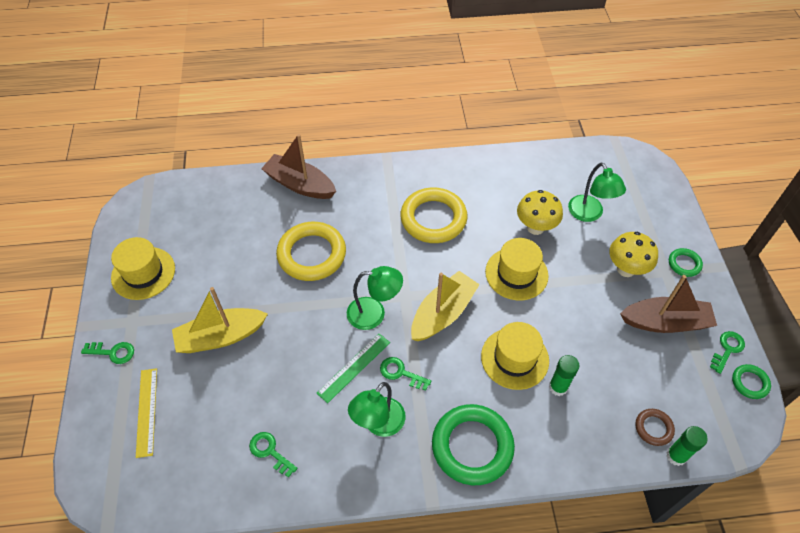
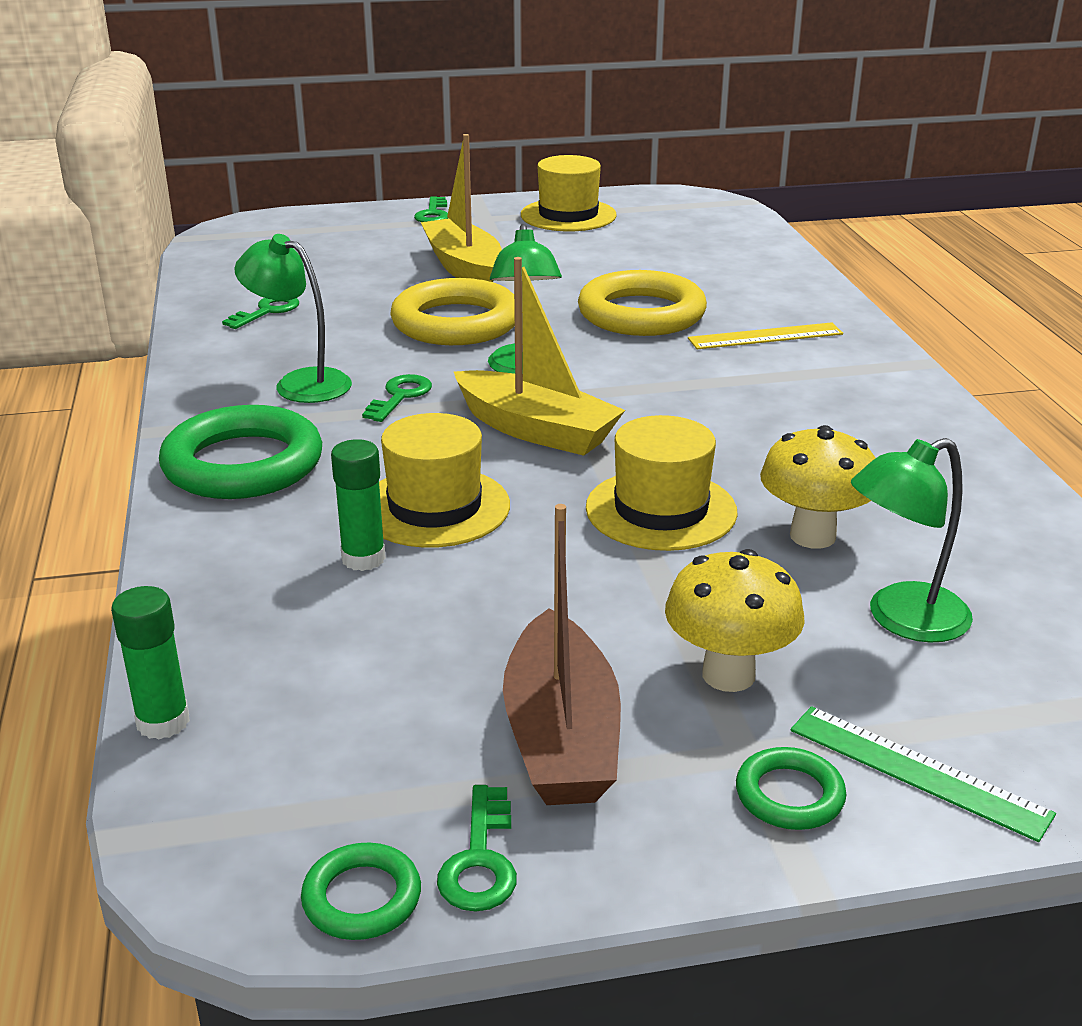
camera: 85 degrees right, 25 degrees down
yellow ruler [136,368,157,458] -> yellow ruler moved to [688,322,843,349]
brown boat [261,134,336,199] -> none
green ruler [317,333,390,403] -> green ruler moved to [791,706,1056,842]
yellow ring [400,188,467,243] -> yellow ring moved to [390,278,515,345]
brown ring [635,409,675,446] -> none
green key [710,331,745,374] -> green key turned 60 degrees clockwise [437,785,517,912]

